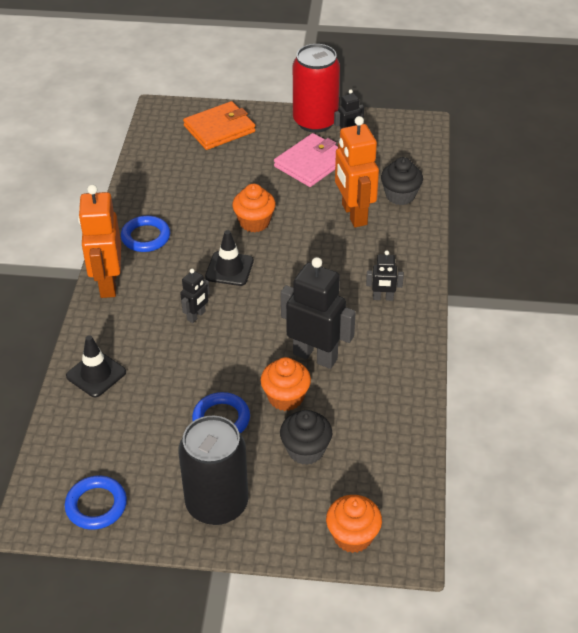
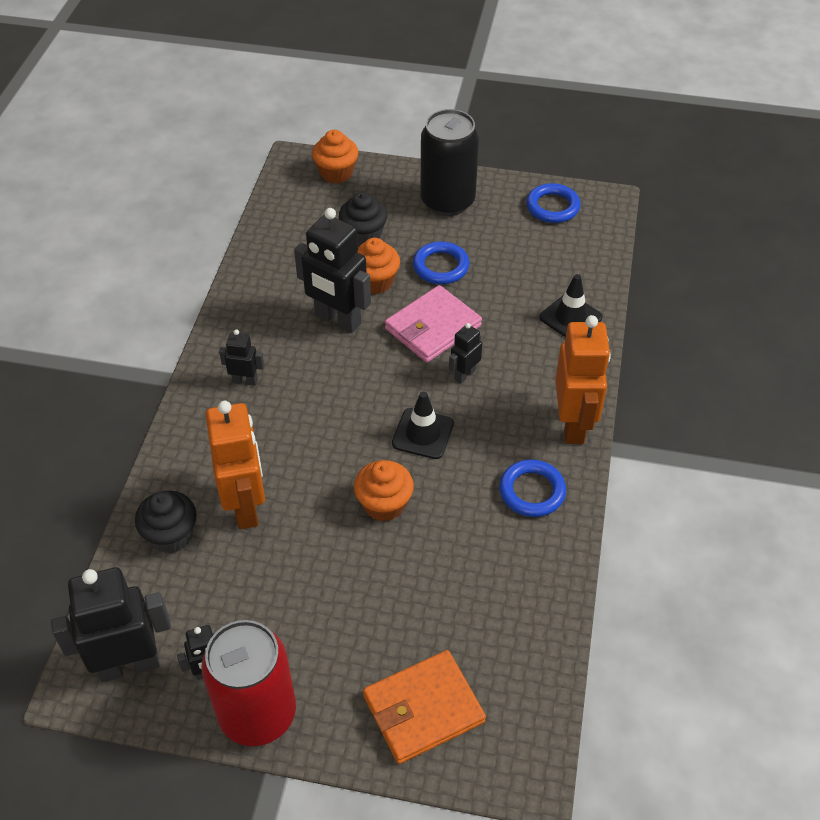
camera: 175 degrees left, 5 degrees up
pink wallet [274,133,338,187] -> pink wallet moved to [385,285,482,363]
none -> black robot [51,567,171,682]

